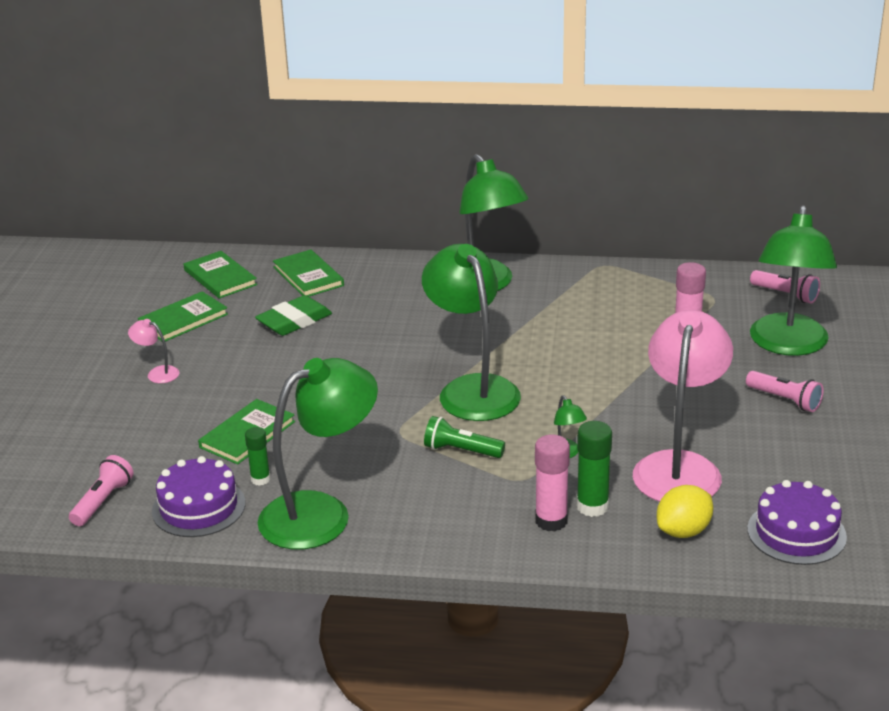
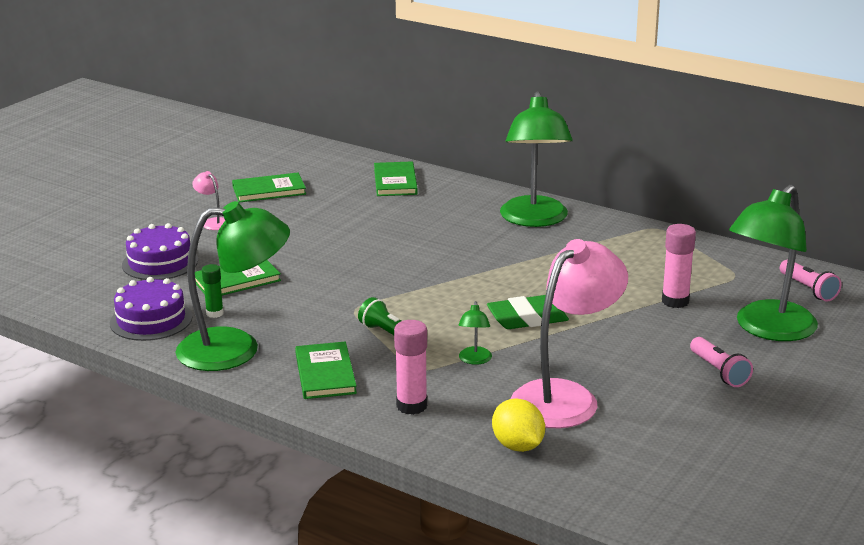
camera: 25 degrees right, 5 degrees down
pink flashlight [69,455,134,526] -> none
green book [183,251,257,299] -> green book moved to [295,342,357,399]
green eraser [255,295,332,336] -> green eraser moved to [487,295,569,329]
green lamp [422,244,521,421] -> none
green glue stick [577,421,612,517] -> none
yellow lemon [657,485,713,538] -> yellow lemon turned 75 degrees clockwise [492,399,545,452]
purple cake [747,480,847,565] -> purple cake moved to [122,223,198,280]

